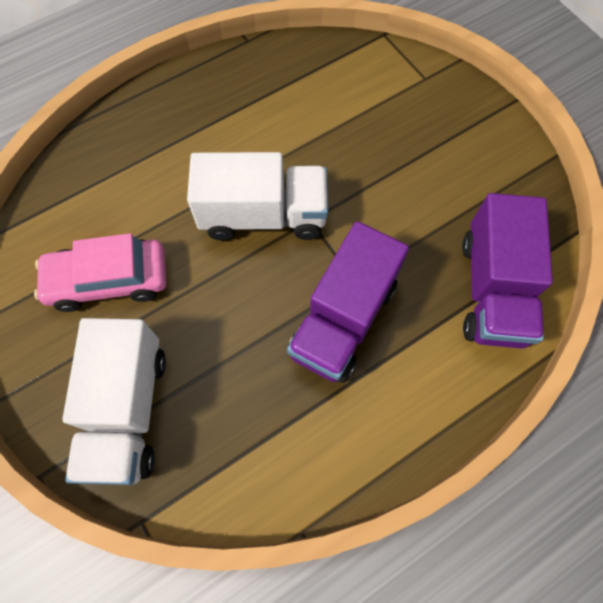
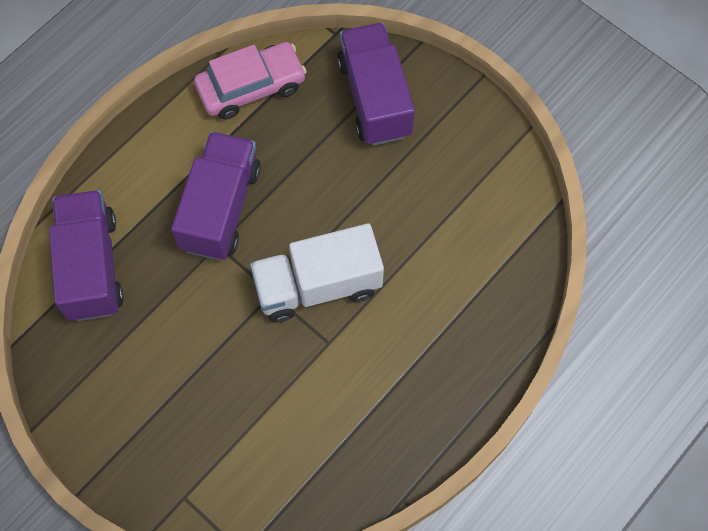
camera: 165 degrees right, 0 degrees up
pink car [34,233,166,312] -> pink car moved to [194,42,307,119]
white truck [62,318,166,485] -> purple truck [337,23,415,146]

